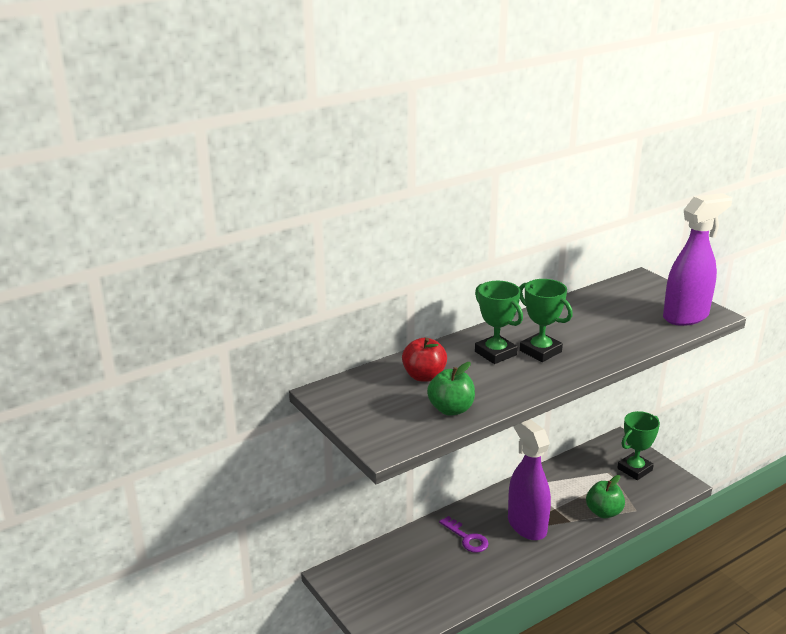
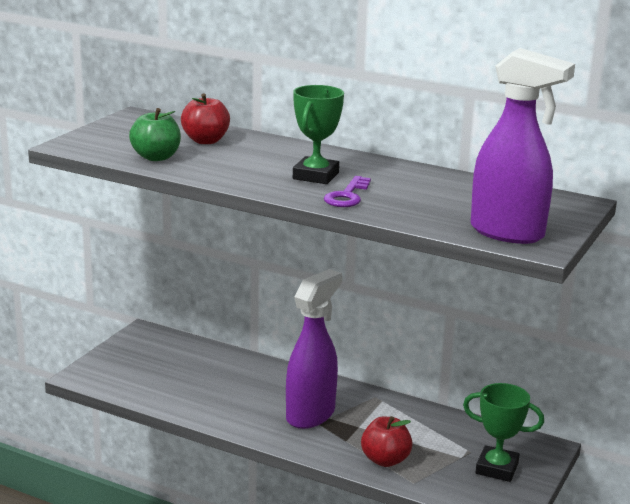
camera: 60 degrees right, 5 degrees down
purple key [439,516,489,553] -> purple key moved to [324,176,371,207]
green trophy [475,281,523,364] -> none
green apple [586,475,625,518] -> red apple [361,416,413,467]

